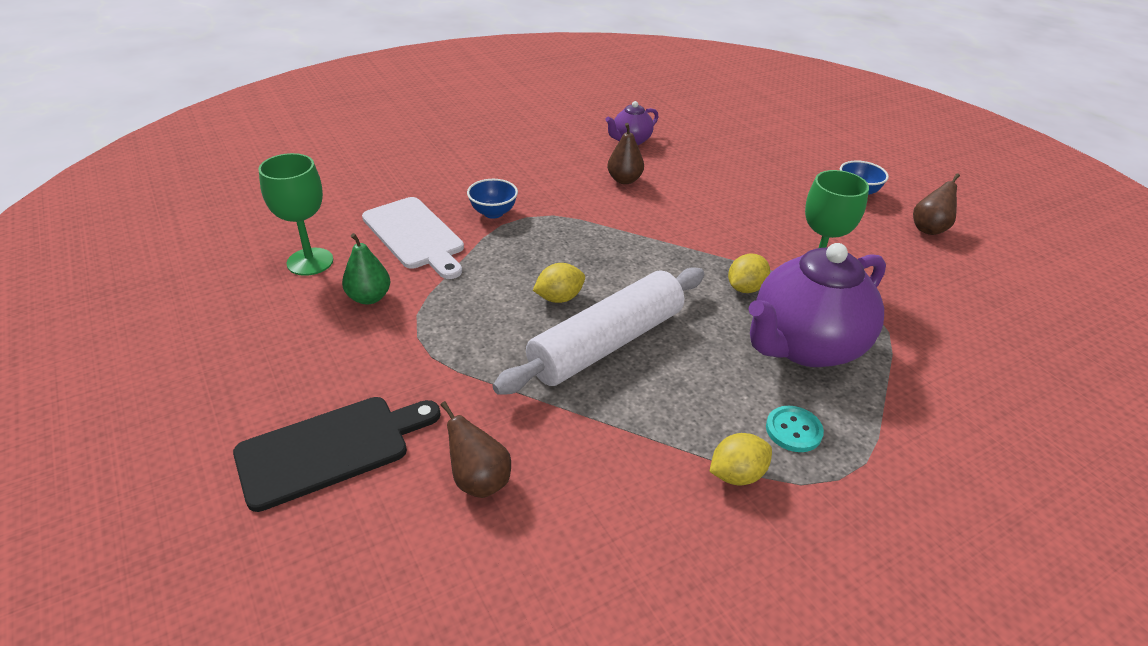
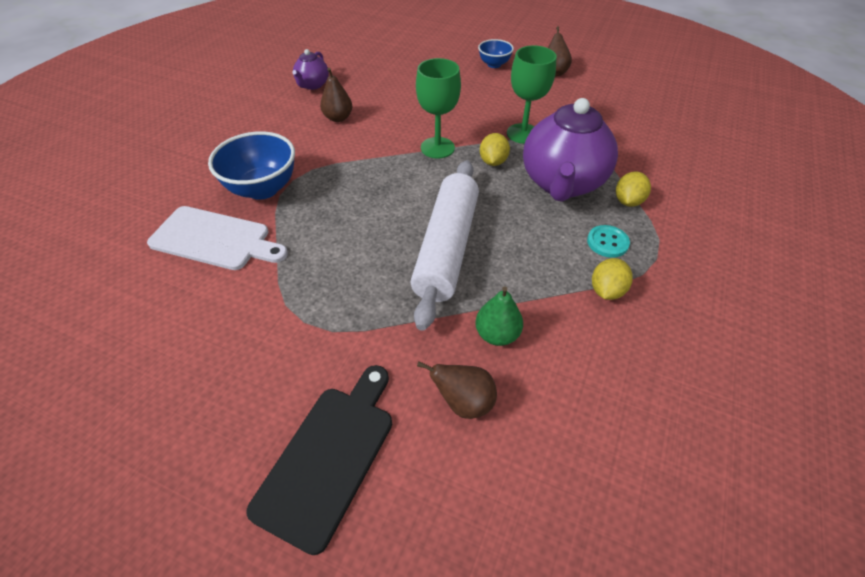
camera: 35 degrees left, 10 degrees up
green goblet [258,153,333,276] -> green goblet moved to [416,58,461,159]
green pear [342,233,390,305] -> green pear moved to [475,286,523,346]
blue bowl [467,179,518,219] -> blue bowl [208,131,295,200], size x1.75
yellow lemon [533,263,585,303] -> yellow lemon moved to [616,171,651,207]

